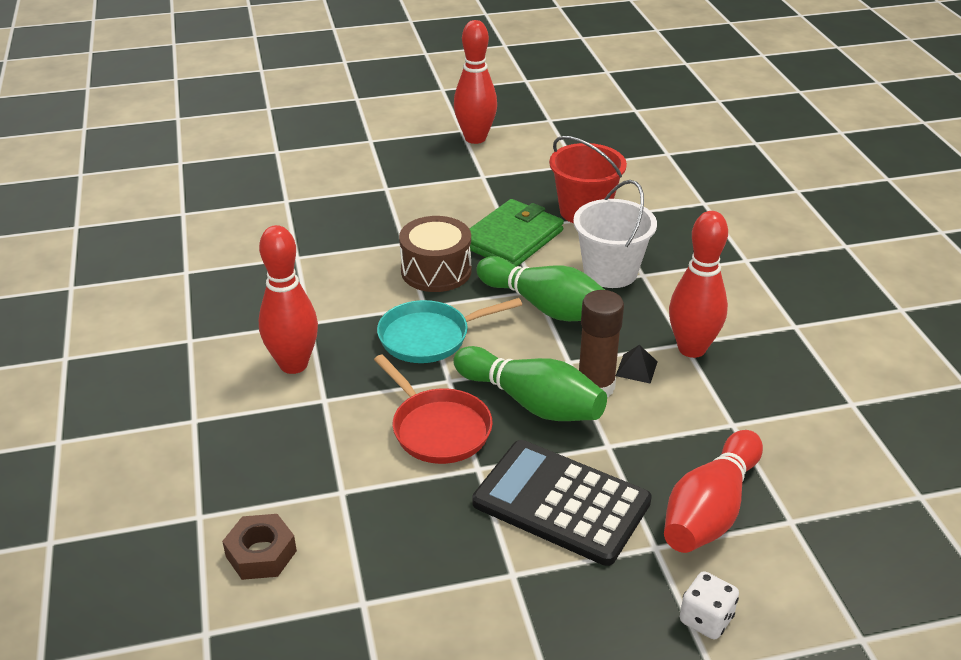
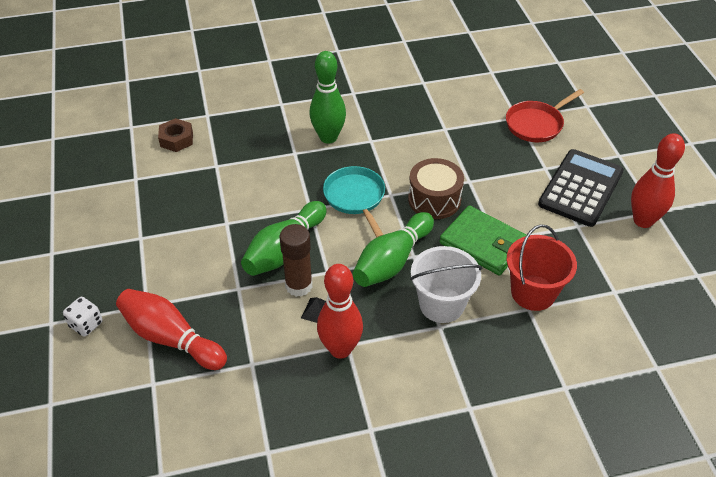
camera: 90 degrees right, 10 degrees up
red bowling pin [259,225,318,374] -> green bowling pin [309,51,346,144]
red pan [374,354,493,464] -> red pan moved to [506,89,584,142]
black calculator [472,440,652,566] -> black calculator moved to [538,149,624,227]

